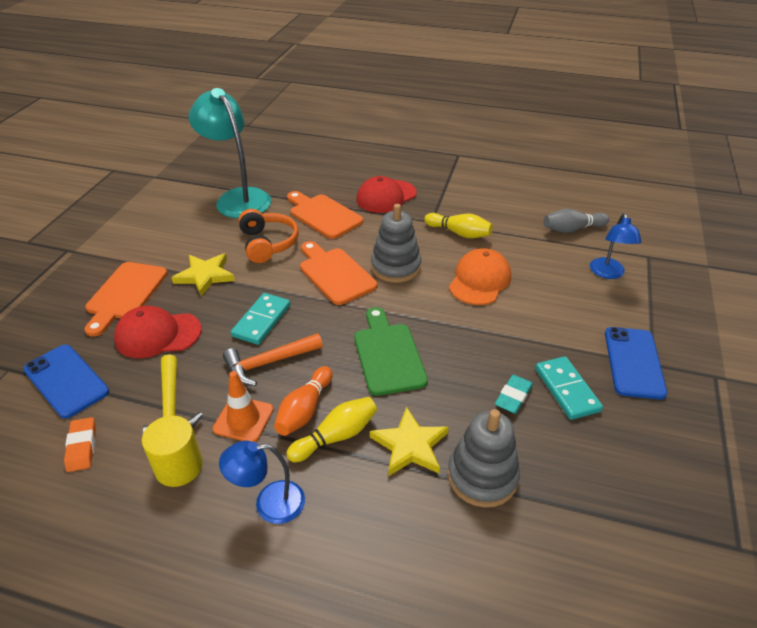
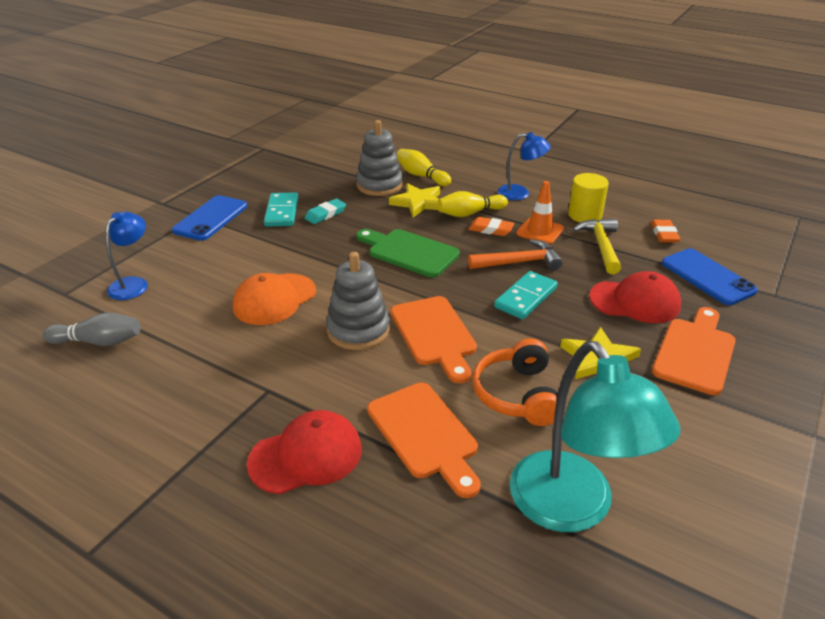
camera: 165 degrees left, 5 degrees down
orange bowling pin [274,366,332,436] -> orange eraser [468,217,514,236]
green cutting board [354,307,428,396] -> green cutting board turned 120 degrees clockwise [356,229,460,277]
yellow bowling pin [424,213,493,238] -> yellow bowling pin moved to [397,149,451,186]

